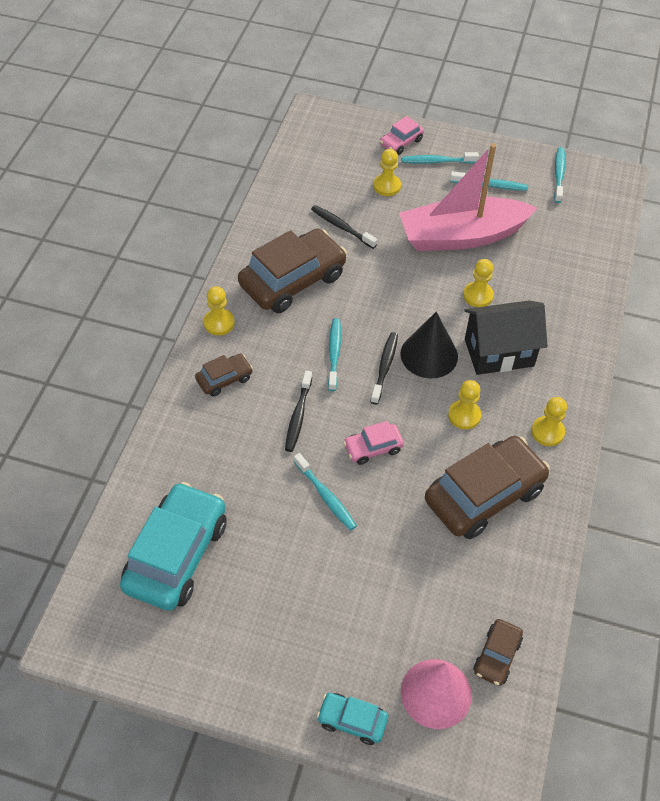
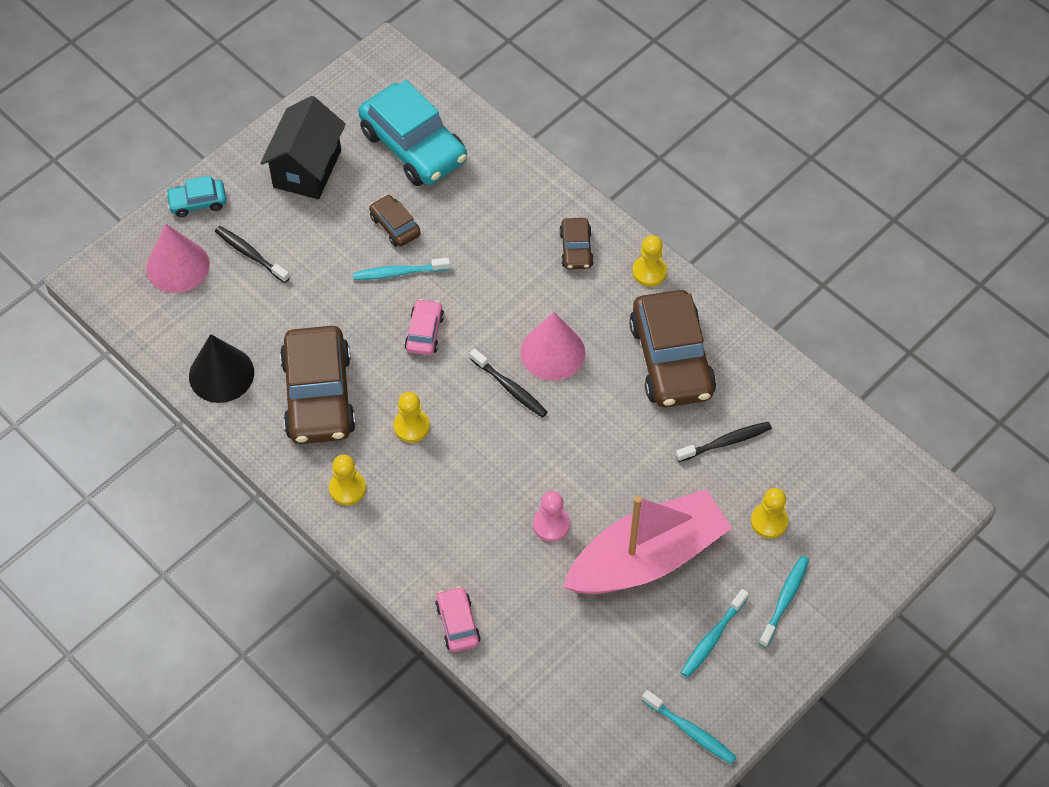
camera: 120 degrees right, 5 degrees up
black toothbrush [285,371,312,452] -> black toothbrush moved to [215,226,290,283]
turquoise car [317,693,388,745] -> turquoise car turned 150 degrees counterclockwise [166,176,226,217]
turquoise toothbrush [328,318,341,391] -> pink cone [520,312,585,381]
pink car [380,116,424,155] -> pink car moved to [435,586,481,652]
pink boat [399,143,537,251] -> pink boat turned 45 degrees clockwise [563,489,732,594]
black cone [400,312,458,378] -> black cone moved to [189,334,254,403]
yellow pawn [463,259,494,307] -> pink pawn [533,491,570,542]
black house [464,301,548,375] -> black house moved to [260,96,346,199]
brown car [473,619,523,686] -> brown car moved to [369,194,420,247]

